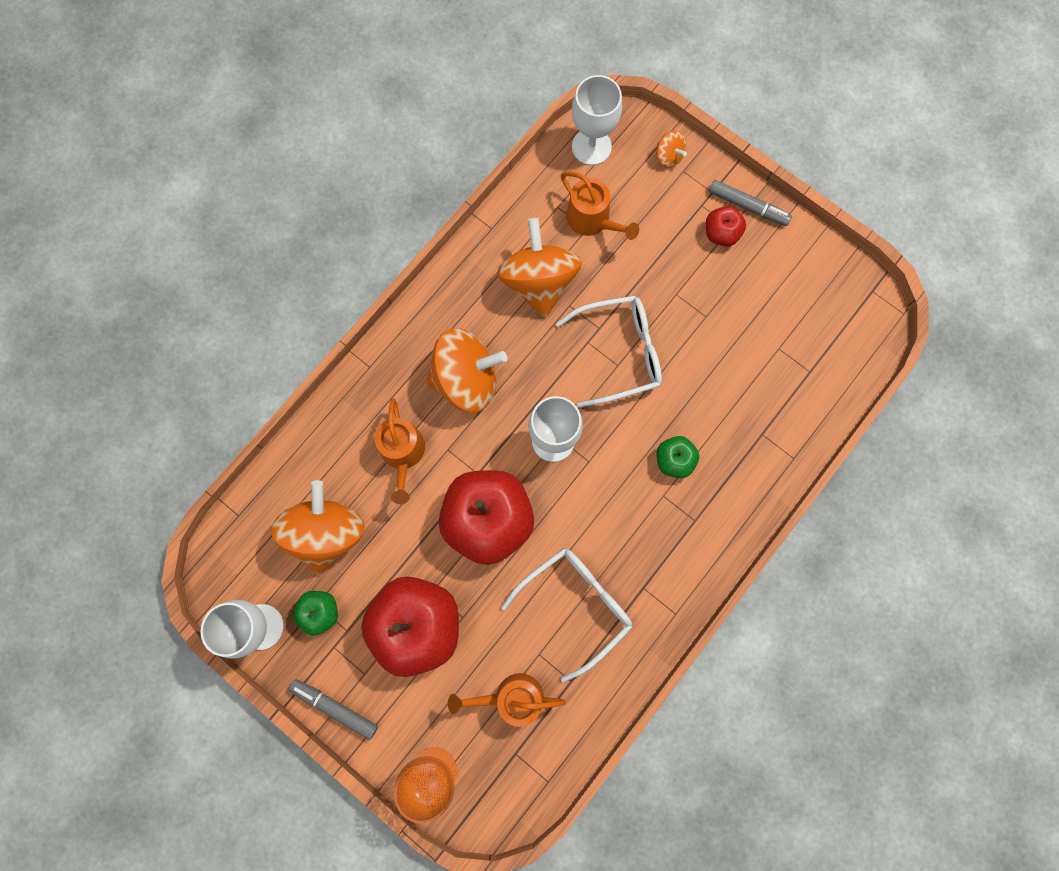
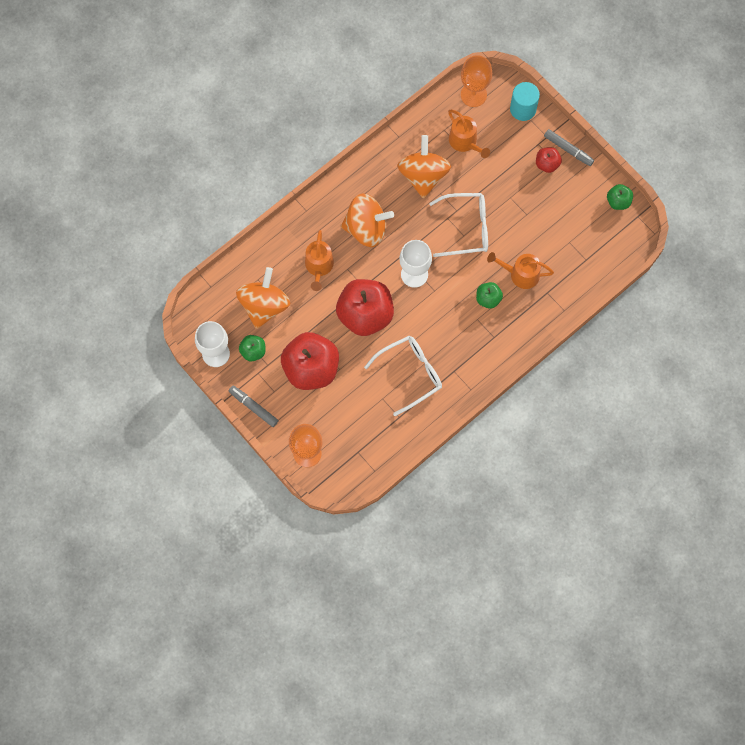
camera: 10 degrees right, 5 degrees down
orange watering can [448,673,566,727] -> orange watering can moved to [487,252,554,289]
white goblet [572,75,622,165] -> orange goblet [461,55,492,107]
orange spinning top [657,130,687,168] -> turquoise cylinder [510,82,540,121]
none -> green apple [607,184,633,210]

